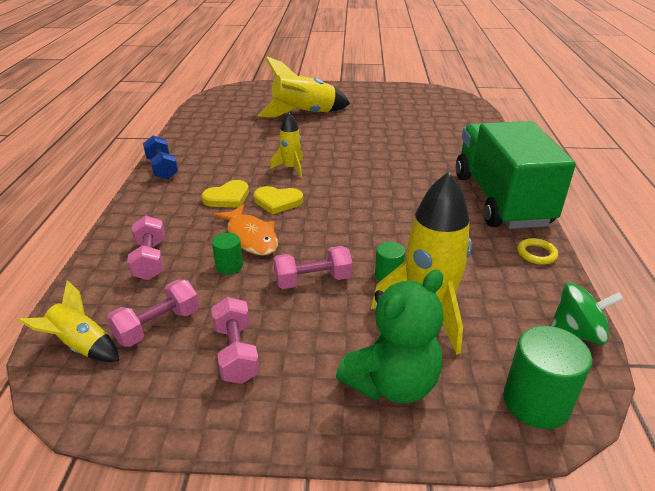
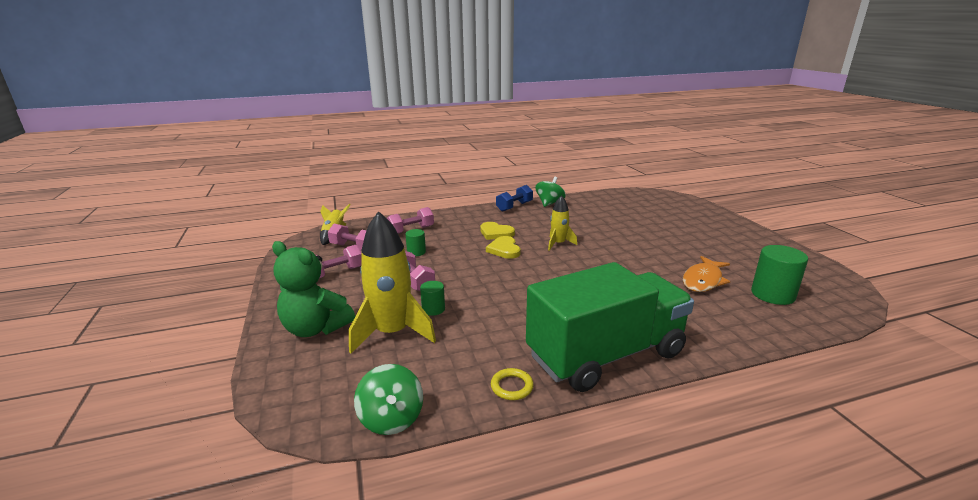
camera: 70 degrees right, 10 degrees down
orange fish [213,204,278,256] -> orange fish moved to [683,256,730,292]
yellow rocket [258,56,350,118] -> none
green cylinder [503,326,592,429] -> green cylinder moved to [751,245,808,305]
none -> green spinning top [535,177,566,207]

